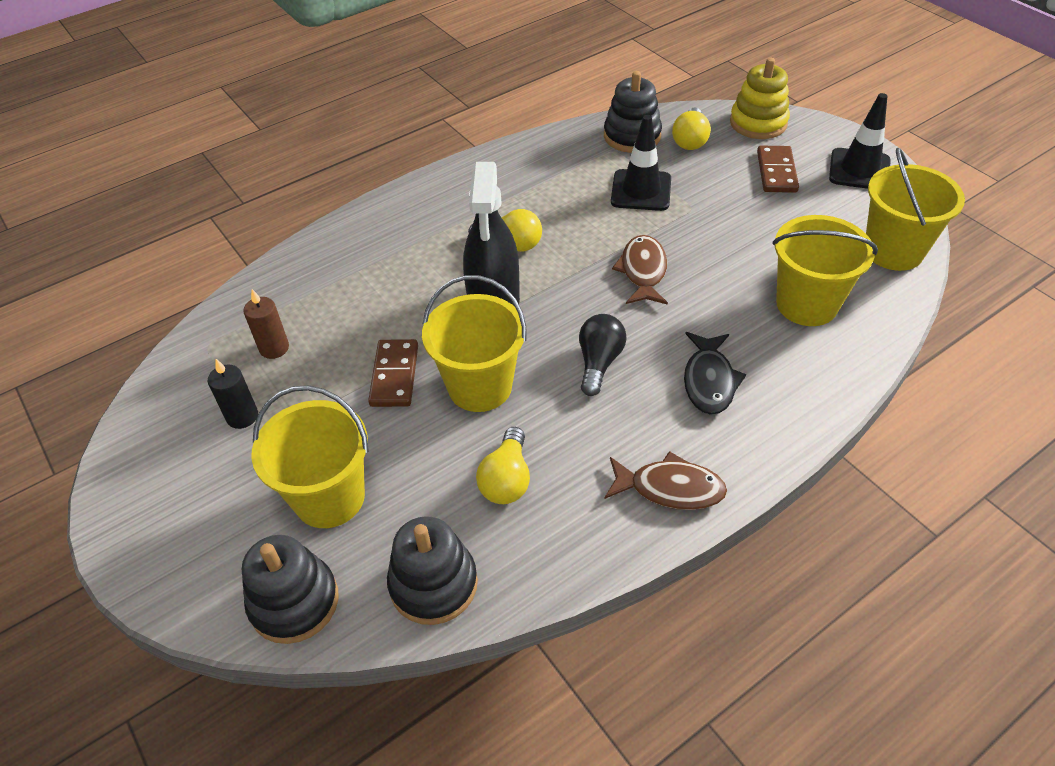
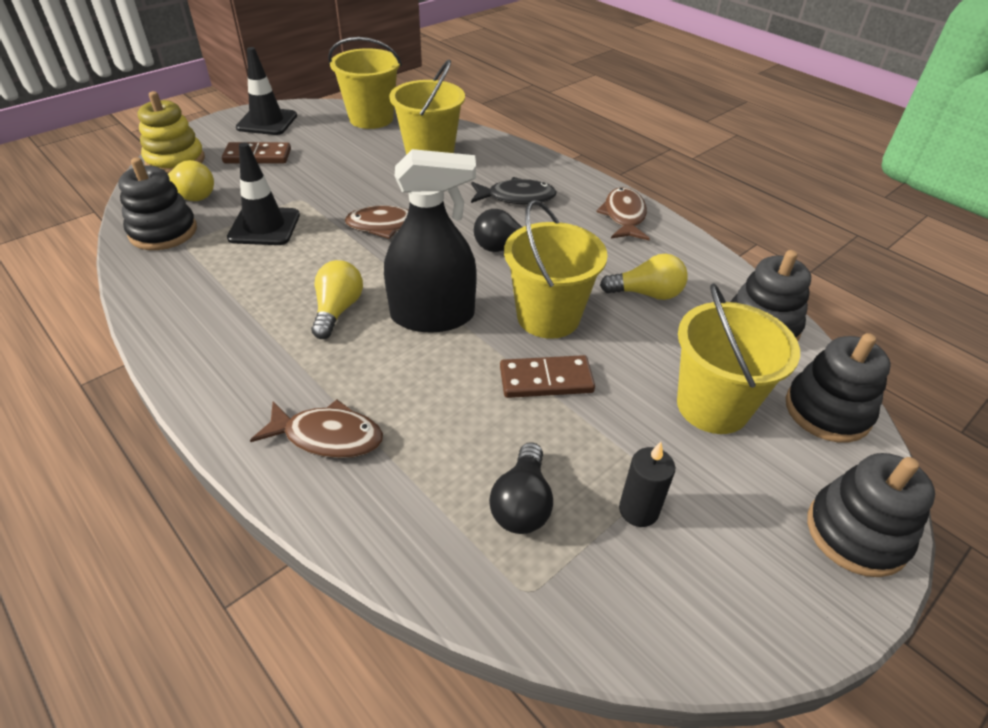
camera: 100 degrees left, 5 degrees down
brown candle [243,289,289,359] -> black light bulb [489,442,553,534]
none -> brown fish [250,400,383,458]
none -> black stacking toy [807,453,935,577]

